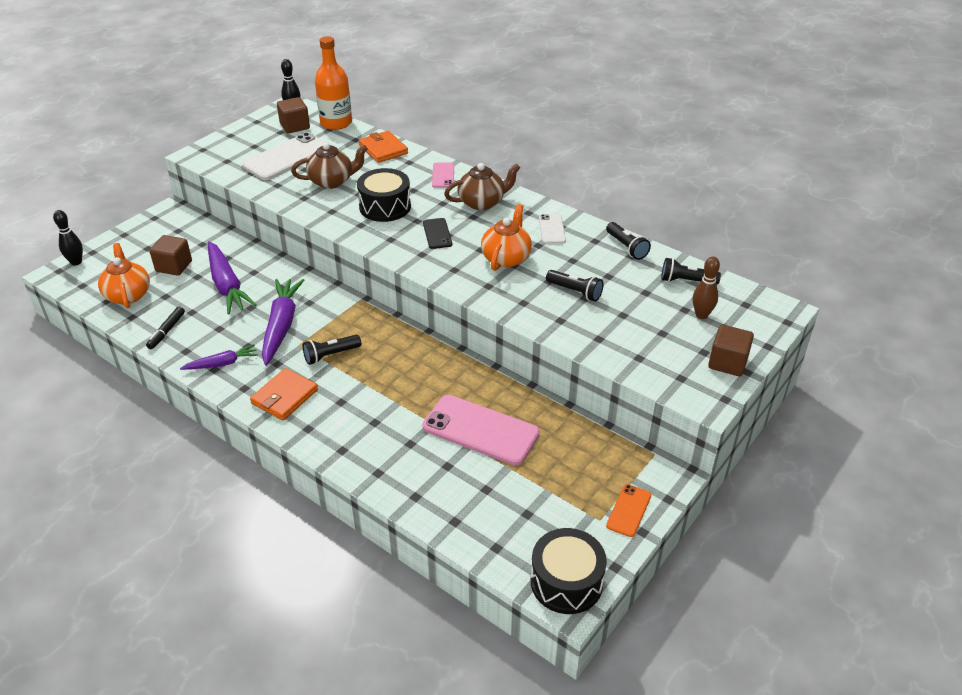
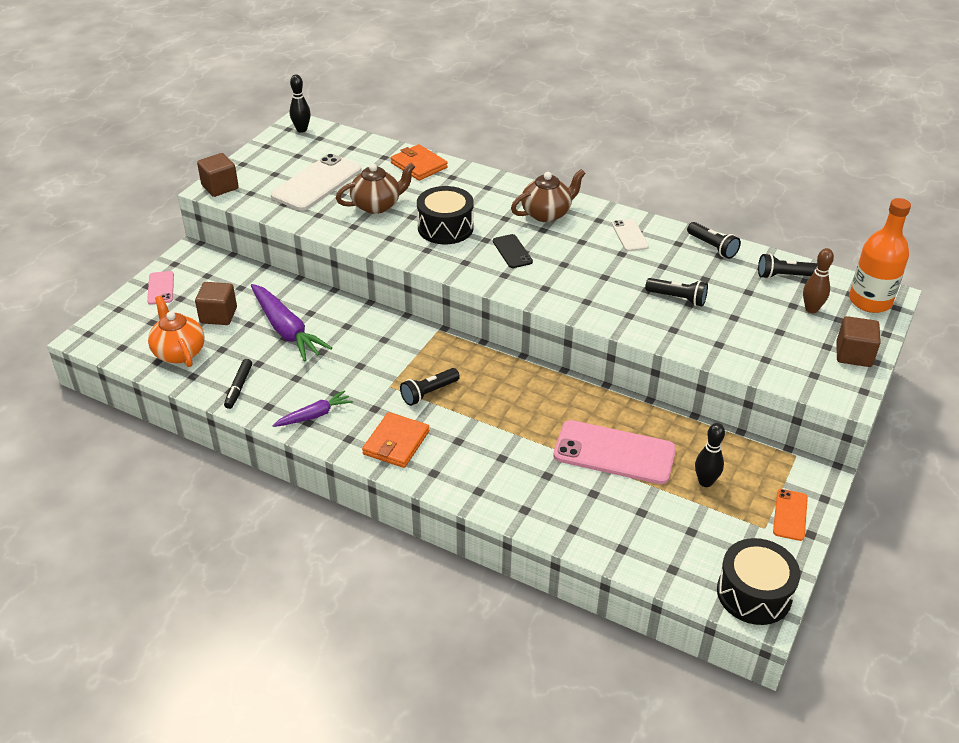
camera: 10 degrees left, 0 degrees up
black bowling pin [53,210,83,265] -> black bowling pin moved to [695,423,725,487]
purple carrot [262,279,304,366] -> none
brown cube [277,97,310,133] -> brown cube moved to [197,153,239,197]
orange bottle [315,36,352,130] -> orange bottle moved to [849,198,911,313]
pink phone [432,162,454,188] -> pink phone moved to [147,271,174,305]
orange teapot [481,204,532,271] -> none

